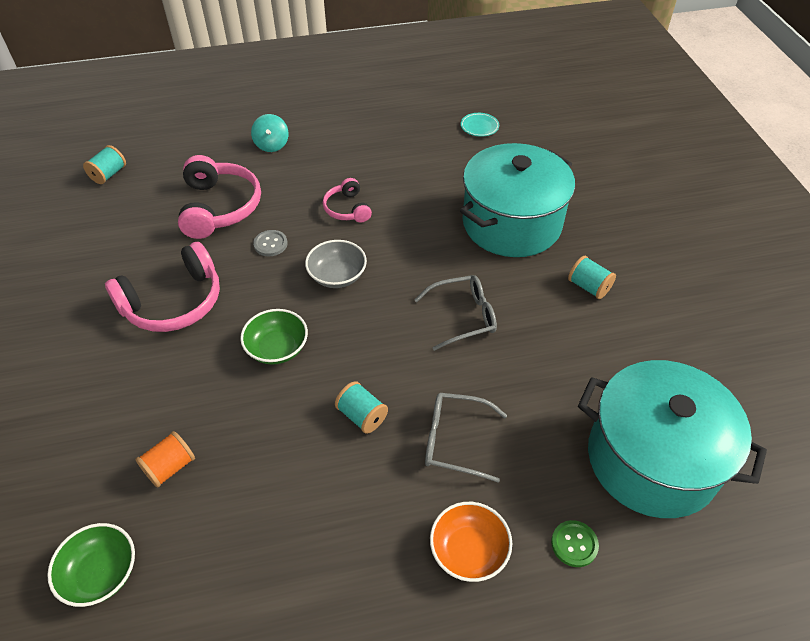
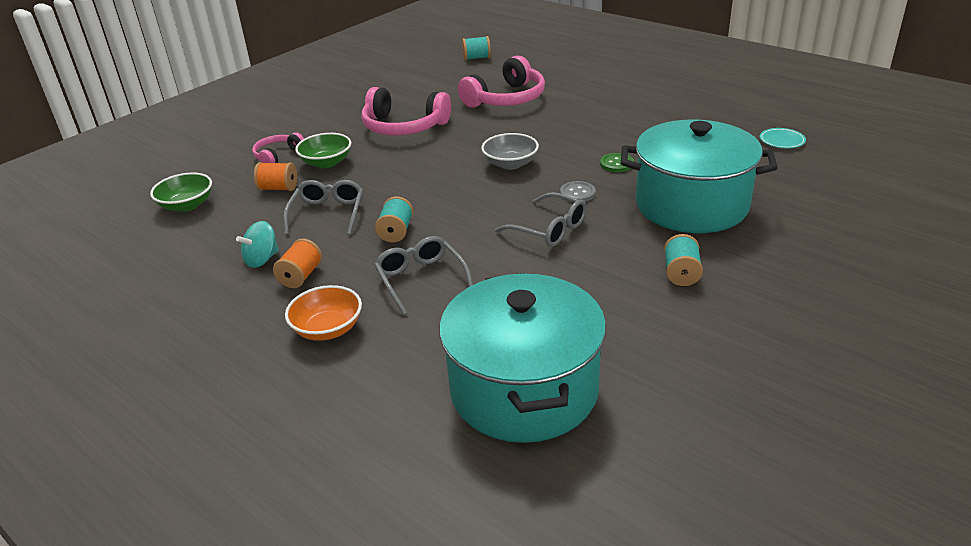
camera: 55 degrees right, 15 degrees down
green bowl [240,309,308,364] -> green bowl moved to [295,133,351,168]
turquoise spinning top [251,114,288,152] -> turquoise spinning top moved to [236,221,279,268]
grey button [253,230,288,256] -> grey button moved to [560,181,596,202]
pink headphones [323,178,372,222] -> pink headphones moved to [252,132,304,163]
green button [551,520,599,567] -> green button moved to [600,153,634,172]
none -> orange spool [273,238,322,288]
none -> grey glasses [283,180,363,235]

